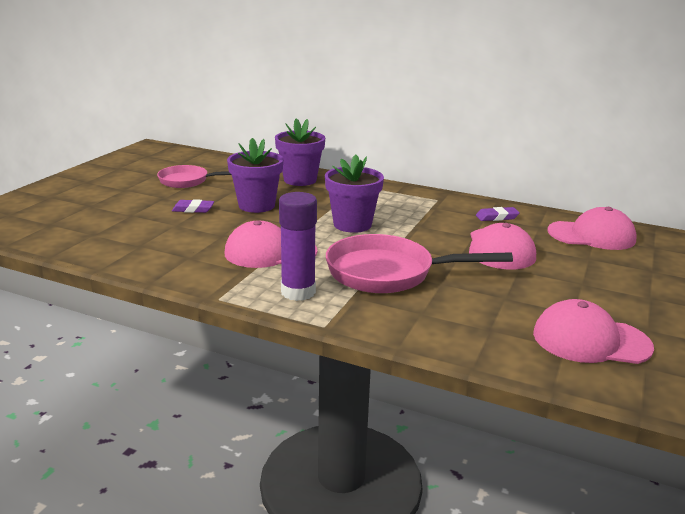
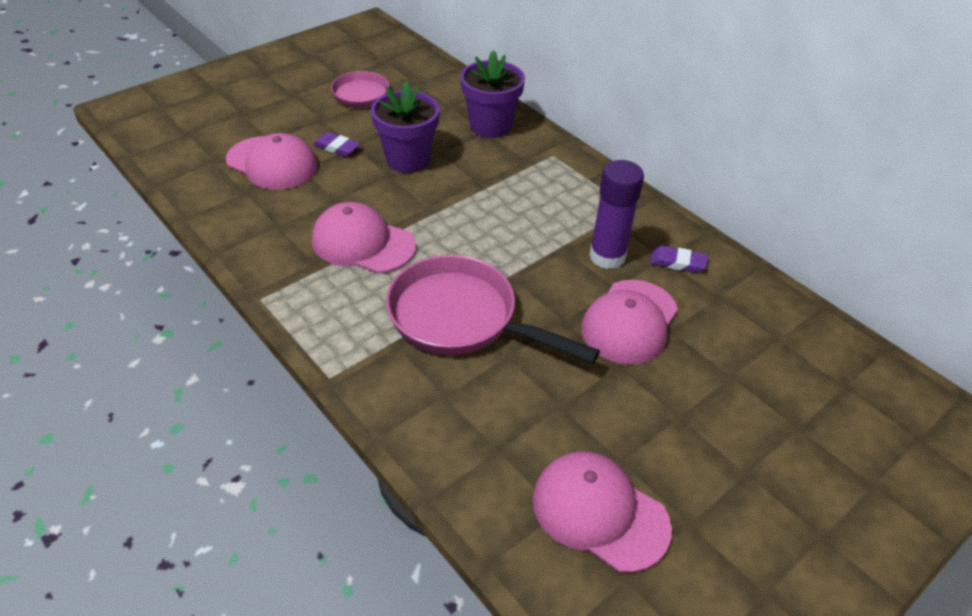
camera: 25 degrees right, 20 degrees up
purple glue stick [279,192,317,301] -> purple glue stick moved to [589,160,644,269]
purple flower pot [325,155,384,233] -> none
pink cap [547,207,637,250] -> pink cap moved to [226,133,318,190]

